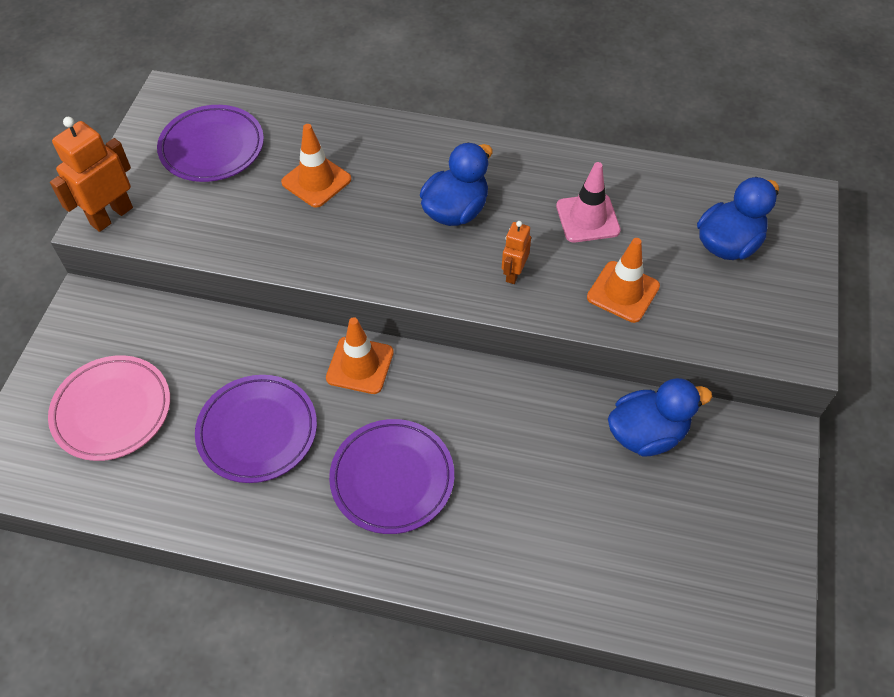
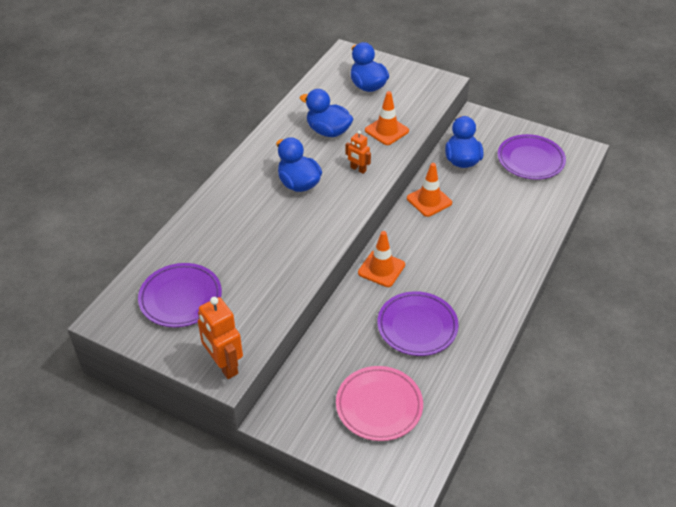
camera: 75 degrees left, 10 degrees down
orange traffic cone [281,124,351,208] -> orange traffic cone moved to [407,163,452,217]
purple plate [329,419,454,534] -> purple plate moved to [498,134,566,180]
pink traffic cone [556,162,621,242] -> blue duck [300,89,353,137]

